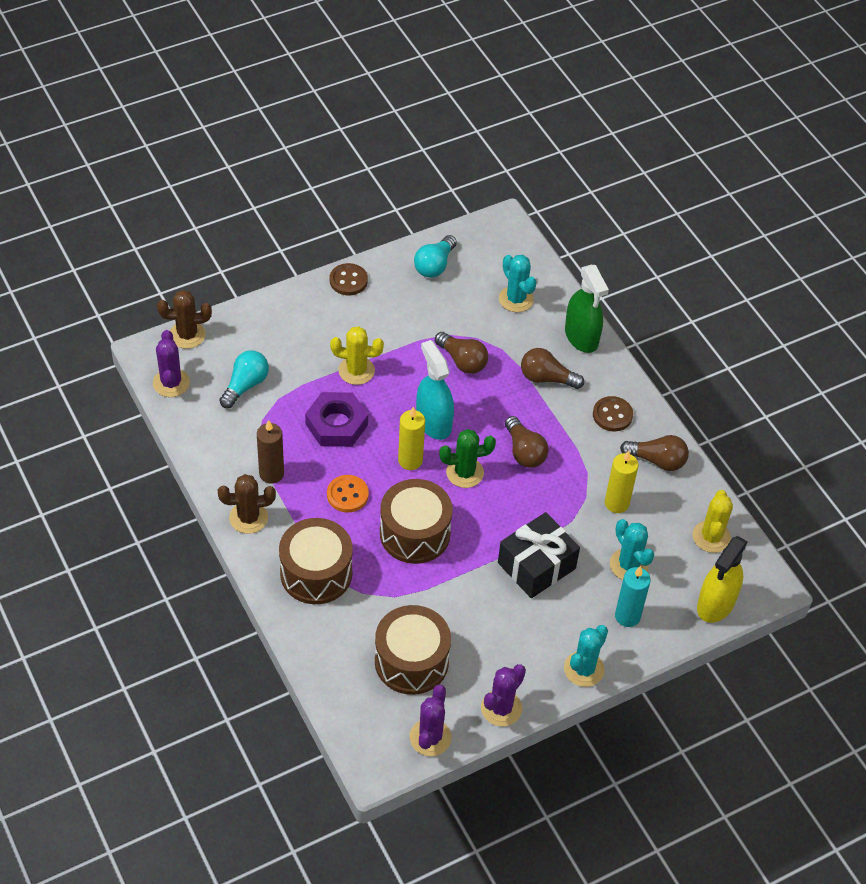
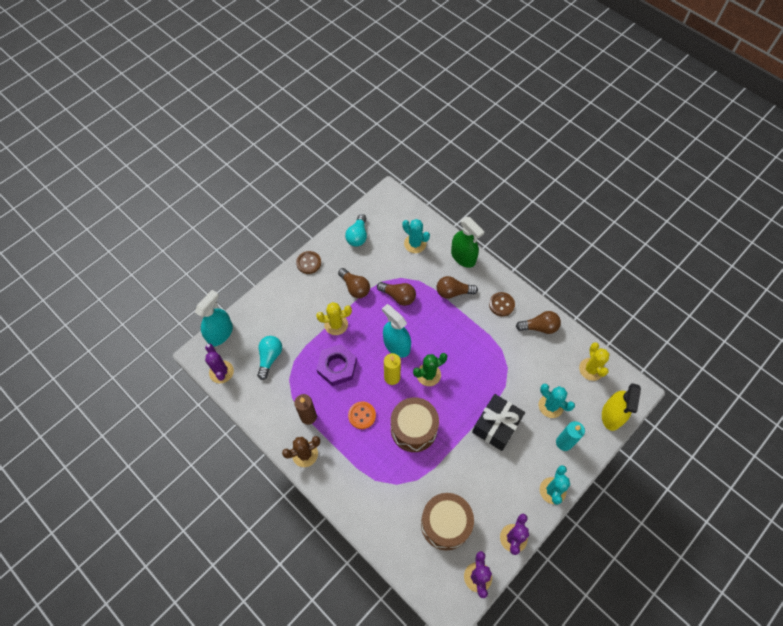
camera: 15 degrees left, 10 degrees up
brown cactus [157,290,212,349] -> turquoise spray bottle [195,290,233,346]
brown drum [279,518,353,604] -> none
brown light bulb [505,416,549,468] -> brown light bulb moved to [338,268,370,298]
yellow candle [605,451,638,513] -> none

